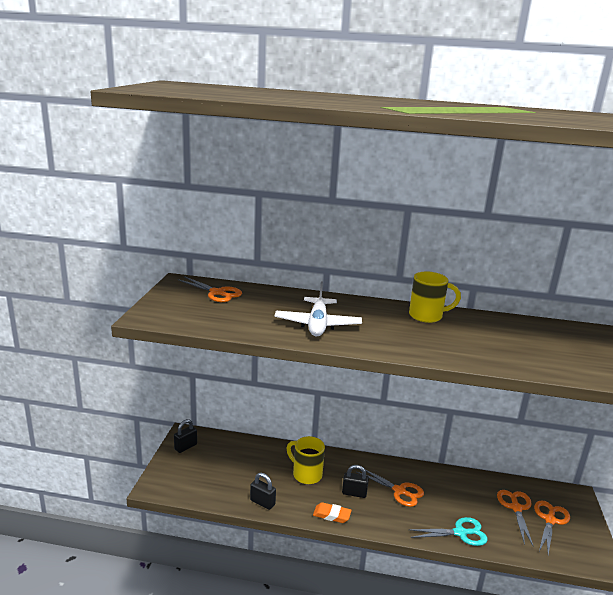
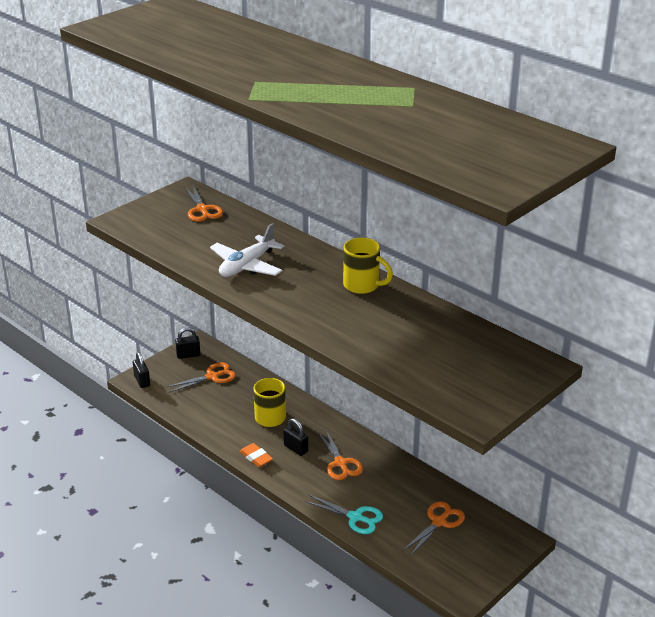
camera: 35 degrees right, 10 degrees up
black padlock [250,473,276,510] -> black padlock moved to [133,352,150,388]
orange scissors [534,500,570,555] -> orange scissors moved to [167,363,236,393]

